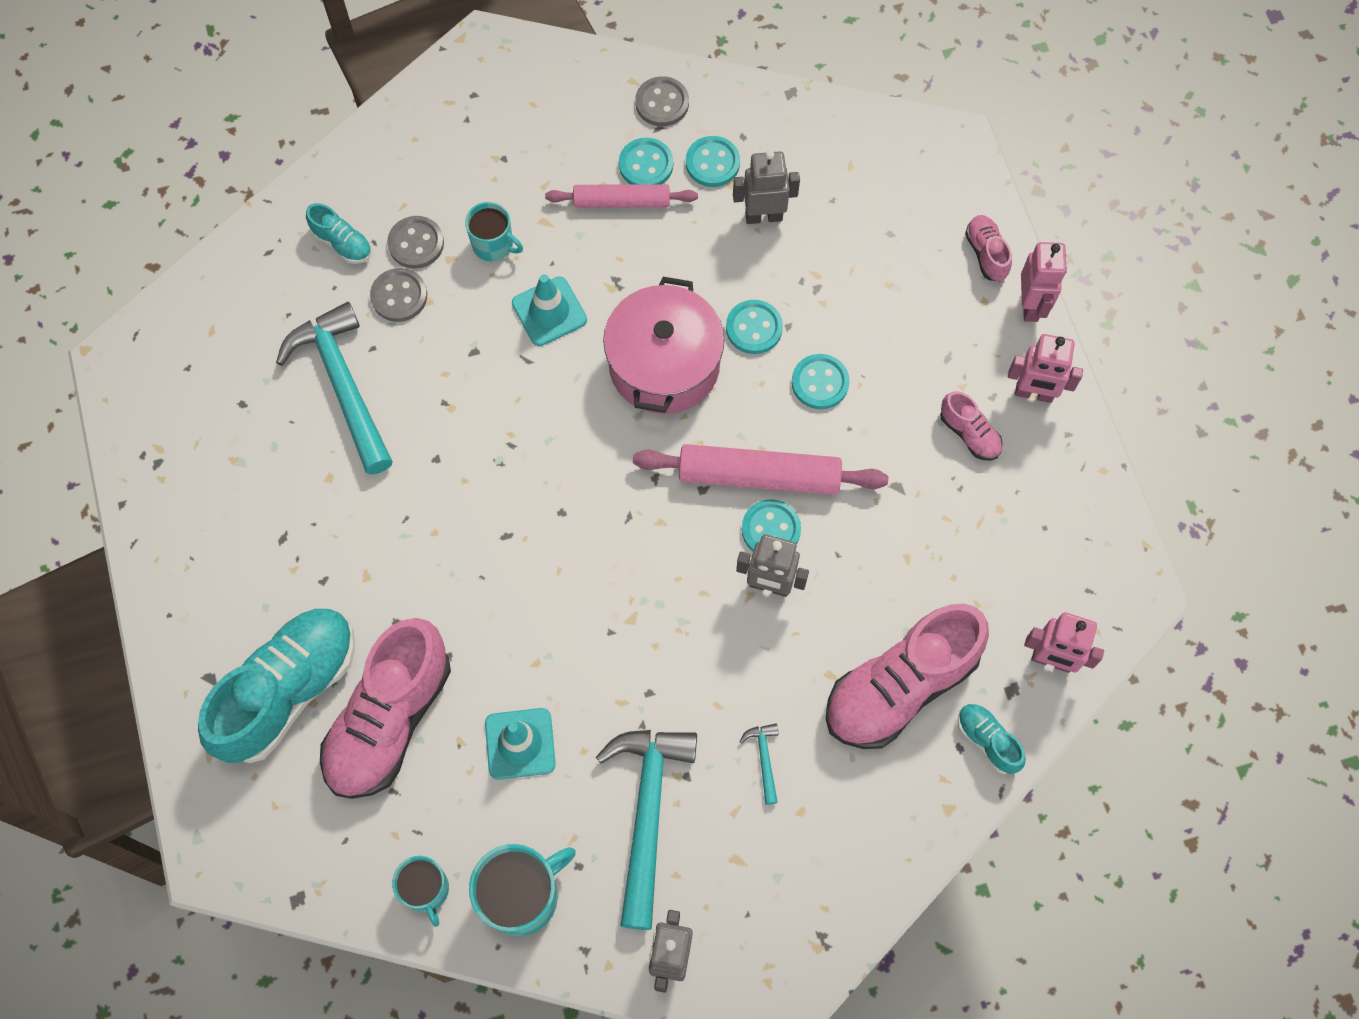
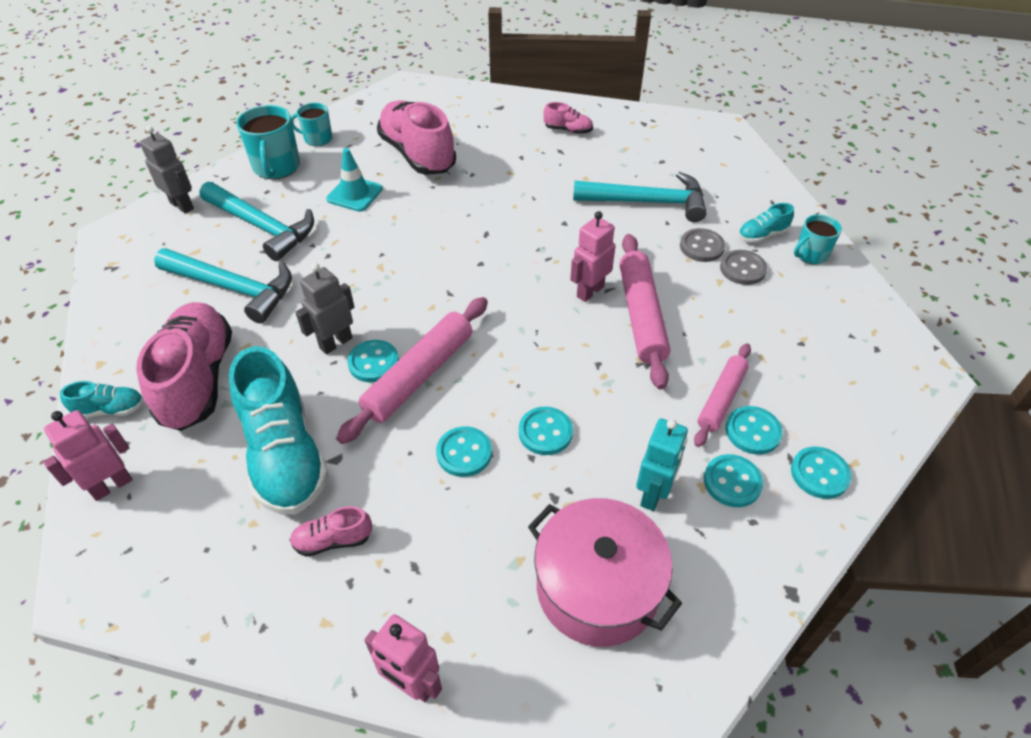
camera: 120 degrees right, 20 degrees down
turquoise shoe [198,609,355,763] -> turquoise shoe moved to [229,346,329,515]
turquoise mug [465,202,523,262] -> turquoise mug moved to [794,214,842,265]
turquoise traffic cone [512,274,587,346] -> pink rolling pin [619,234,670,390]
pink pot [603,277,725,414] -> pink pot moved to [528,498,682,647]
grey button [635,76,689,126] -> turquoise button [791,447,851,499]
grey robot [733,150,800,224] -> turquoise robot [636,418,688,511]
turquoise hammer [739,724,778,805] -> turquoise hammer [154,248,292,323], size x2.46
pink shoe [965,215,1012,281] -> pink shoe moved to [543,102,593,134]
pink robot [1008,334,1083,403] -> pink robot moved to [570,211,616,302]

